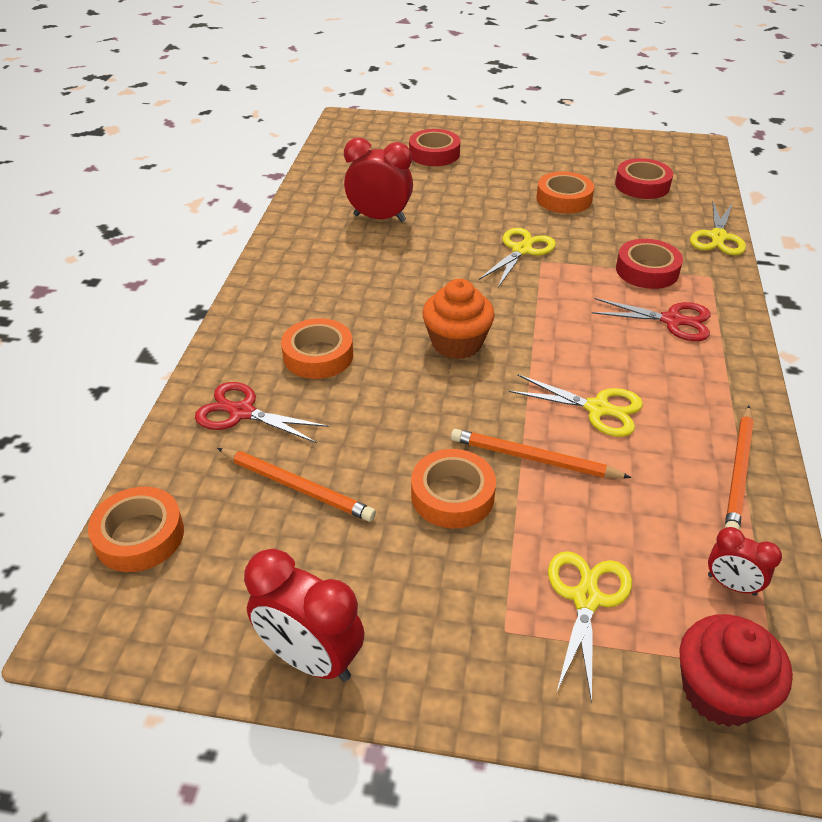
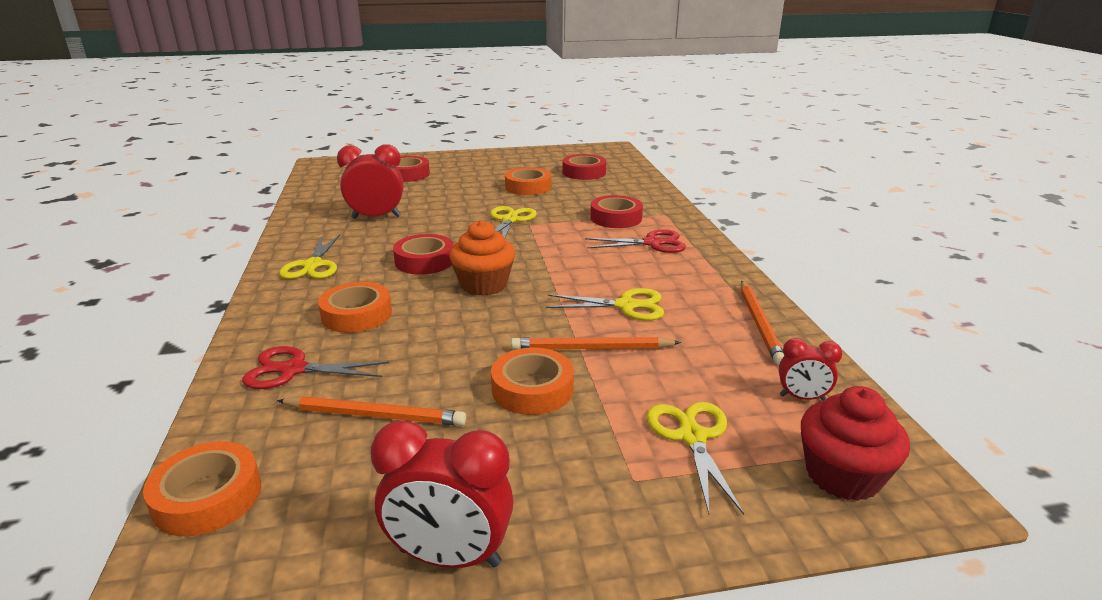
camera: 20 degrees left, 15 degrees down
yellow scissors [690,202,746,255] -> yellow scissors moved to [279,234,340,279]
none -> red tape [393,234,454,274]

